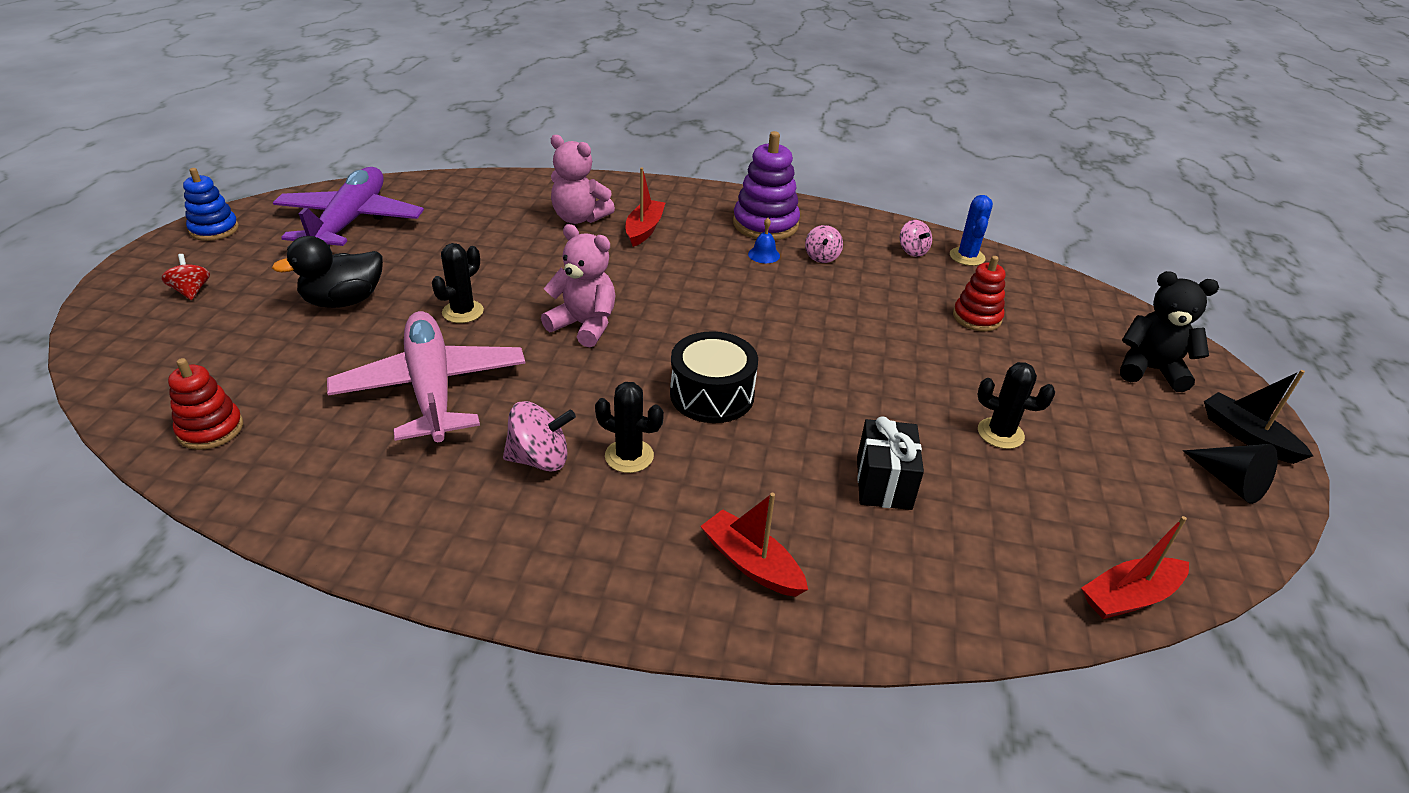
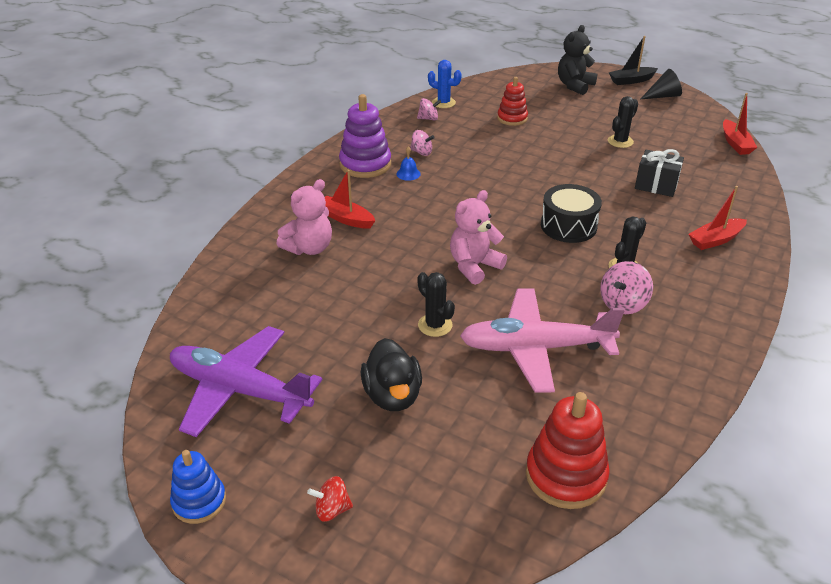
camera: 70 degrees left, 0 degrees up
red stacking toy [168,358,243,450] -> red stacking toy [526,392,610,509], size x1.56
pink spinning top [503,401,576,471] -> pink spinning top turned 150 degrees counterclockwise [600,261,653,314]

